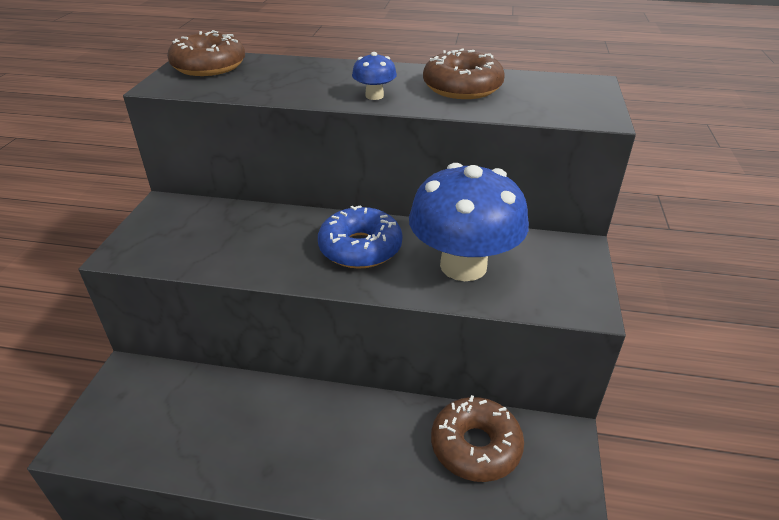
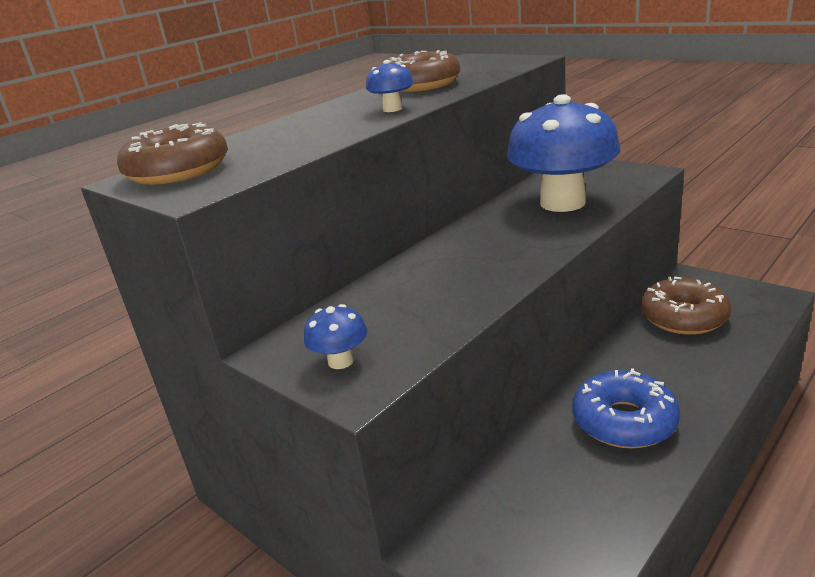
camera: 55 degrees left, 10 degrees down
blue donut [318,205,403,269] -> blue donut moved to [573,368,680,449]
none -> blue mushroom [304,304,368,369]

